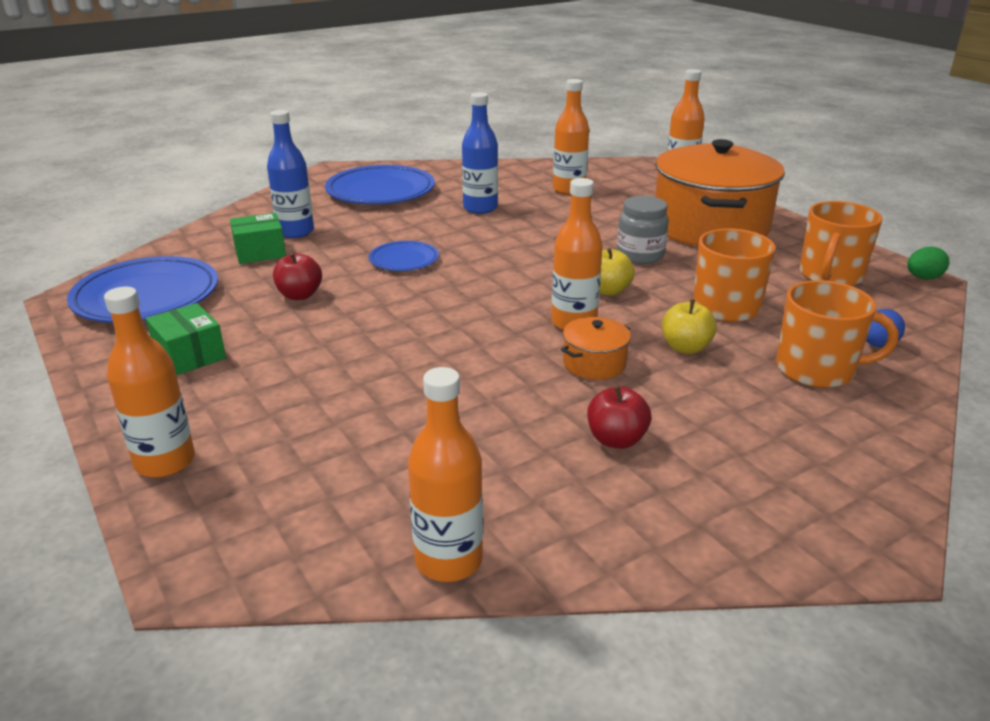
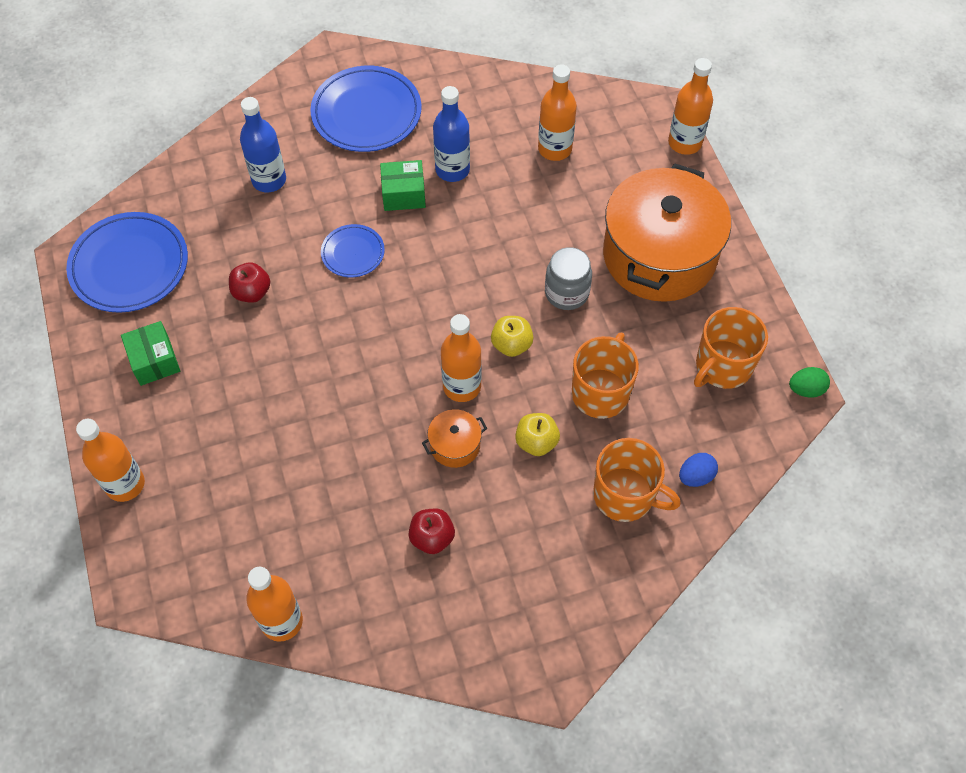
camera: 15 degrees right, 30 degrees up
green box [230,213,286,264] -> green box moved to [380,160,426,211]

